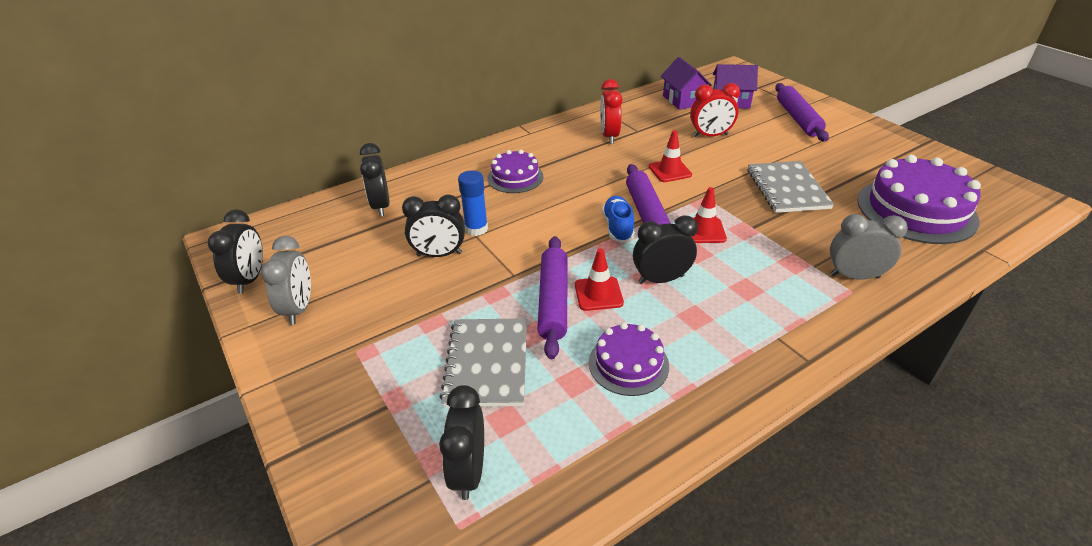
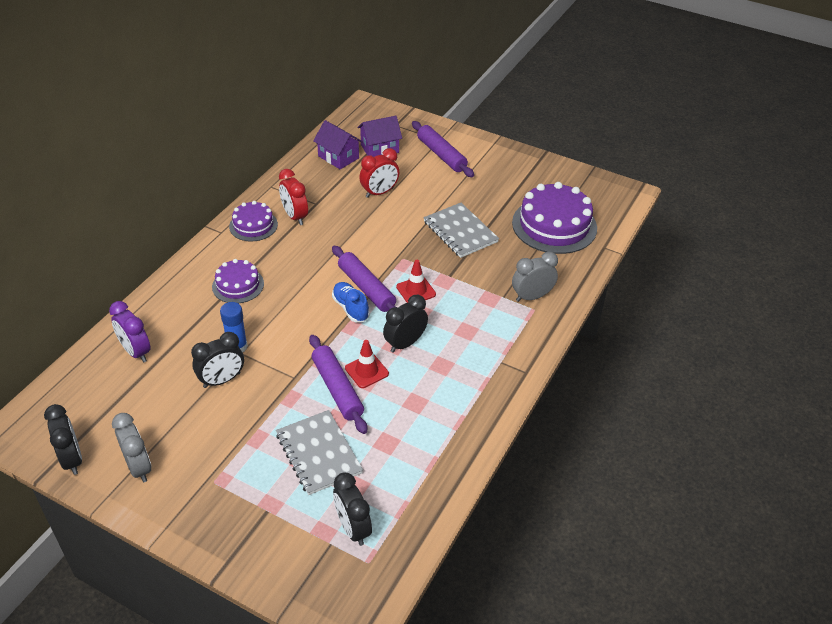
camera: 30 degrees left, 5 degrees up
black clock [360,143,390,216] -> purple clock [109,301,151,362]
purple cake [589,322,669,396] -> purple cake moved to [229,201,278,242]
red traffic cone [649,130,692,182] -> none

